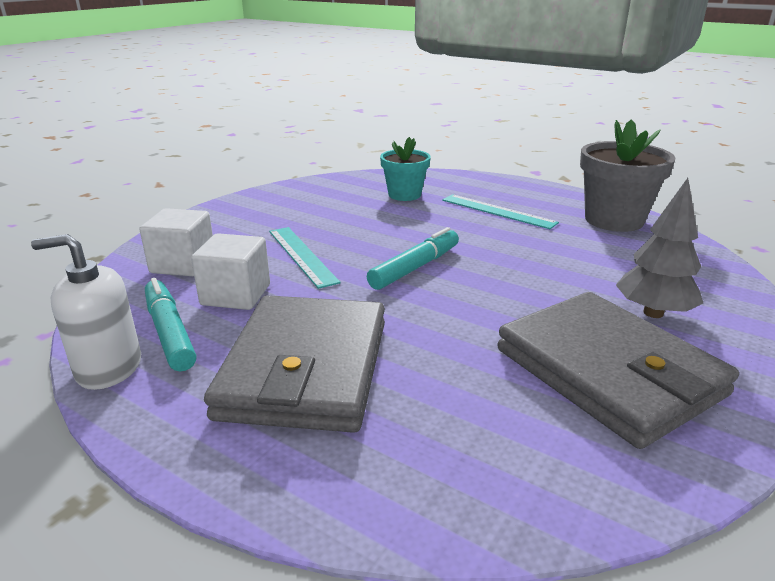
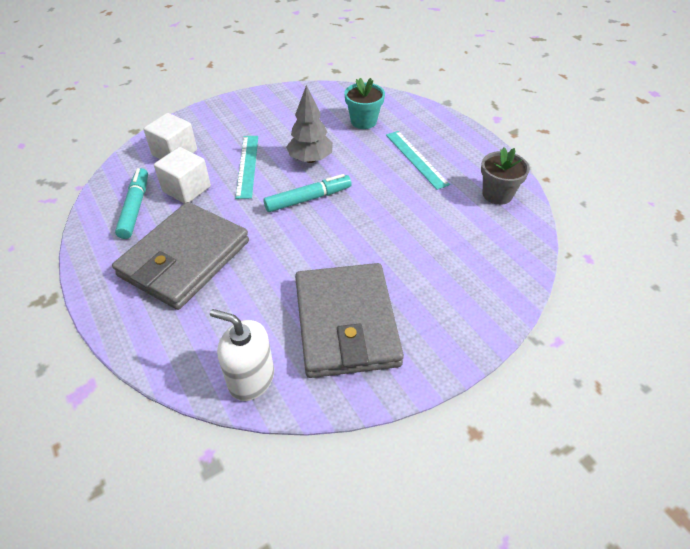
camera: 25 degrees right, 20 degrees up
white soap dispenser [31,234,141,390] -> white soap dispenser moved to [210,309,274,401]
grey flower pot [580,119,676,232] -> grey flower pot [481,147,530,205], size x0.64
grey tree [616,178,703,318] -> grey tree moved to [286,85,333,163]

